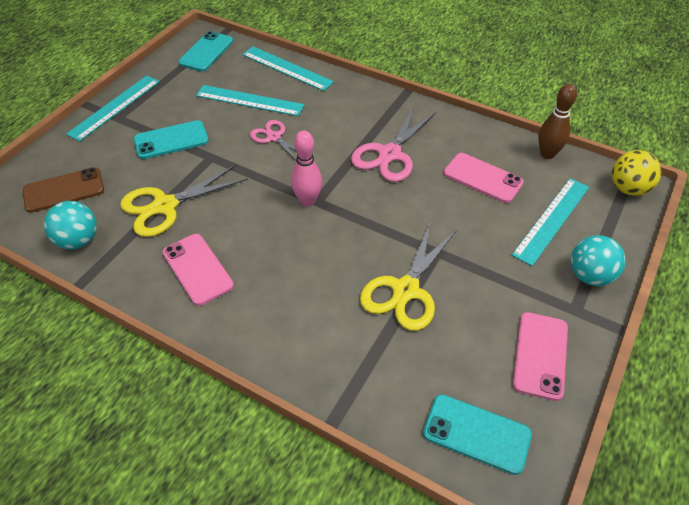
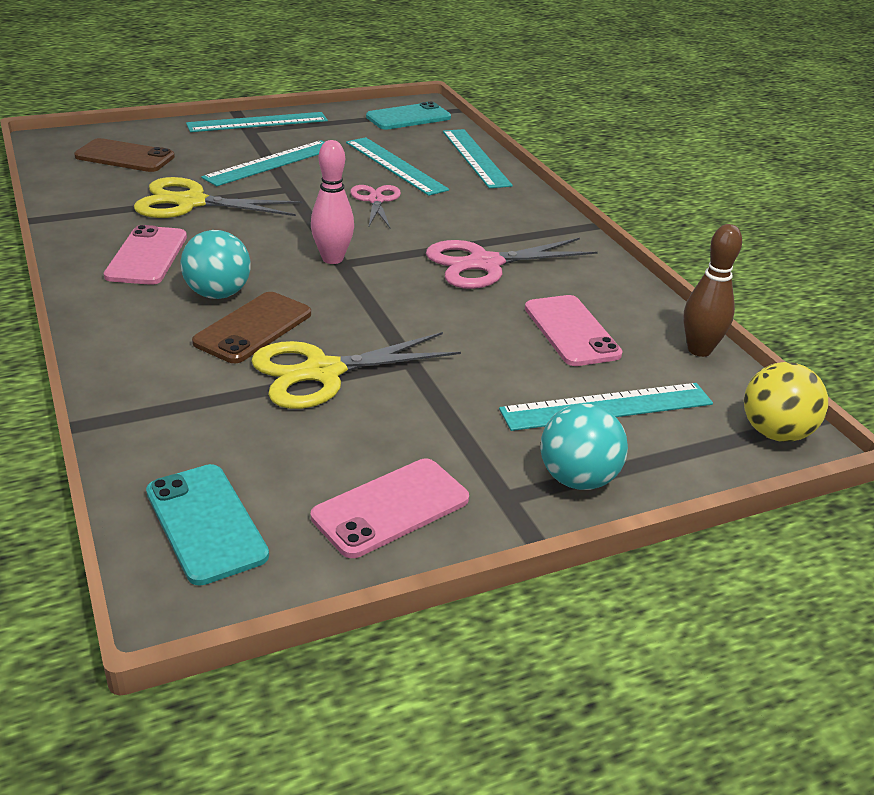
camera: 35 degrees right, 15 degrees down
turquoise ball [44,201,97,250] -> turquoise ball moved to [181,230,251,299]
turquoise phone [134,120,209,159] -> turquoise ruler [201,140,324,186]
none -> brown phone [192,292,311,363]

